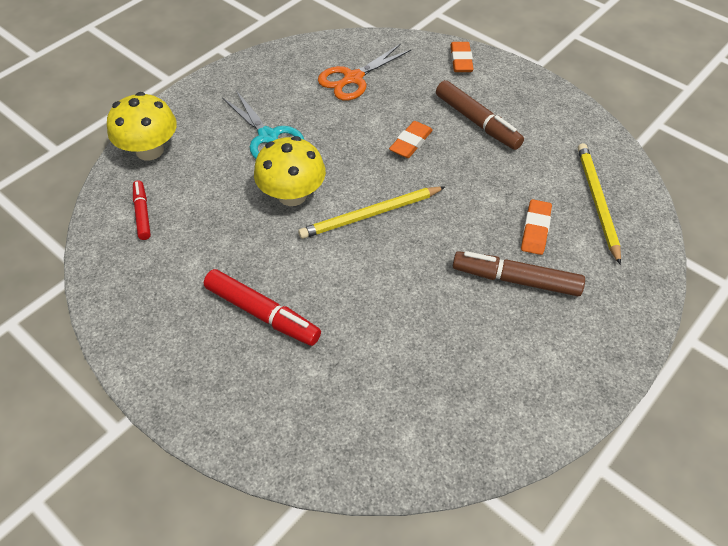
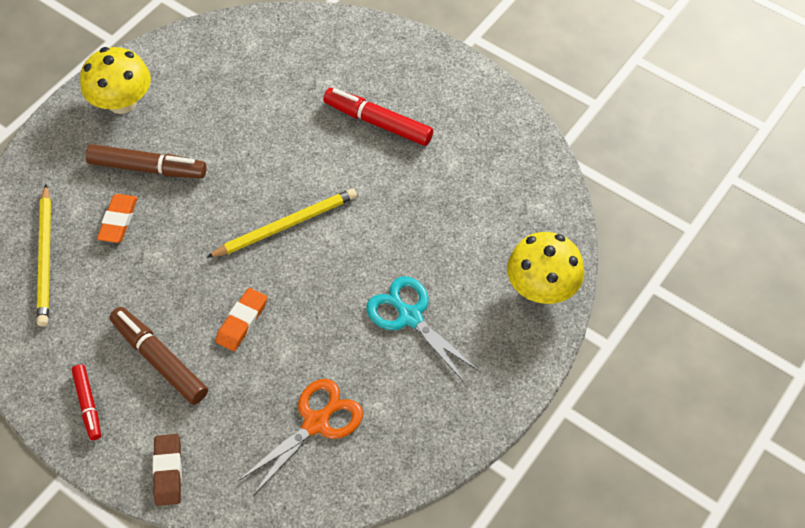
camera: 175 degrees right, 5 degrees up
red marker [133,180,151,240] -> red marker moved to [72,364,101,440]
yellow mushroom [254,136,326,206] -> yellow mushroom moved to [80,47,151,114]
orange eraser [450,42,473,72] -> brown eraser [153,434,182,506]

